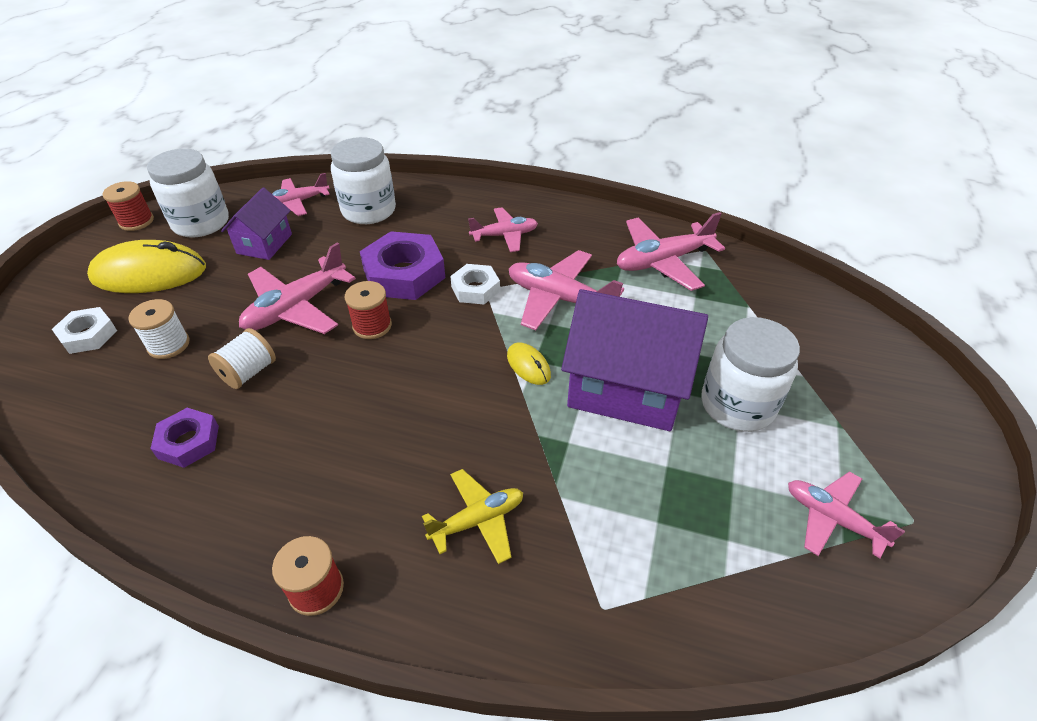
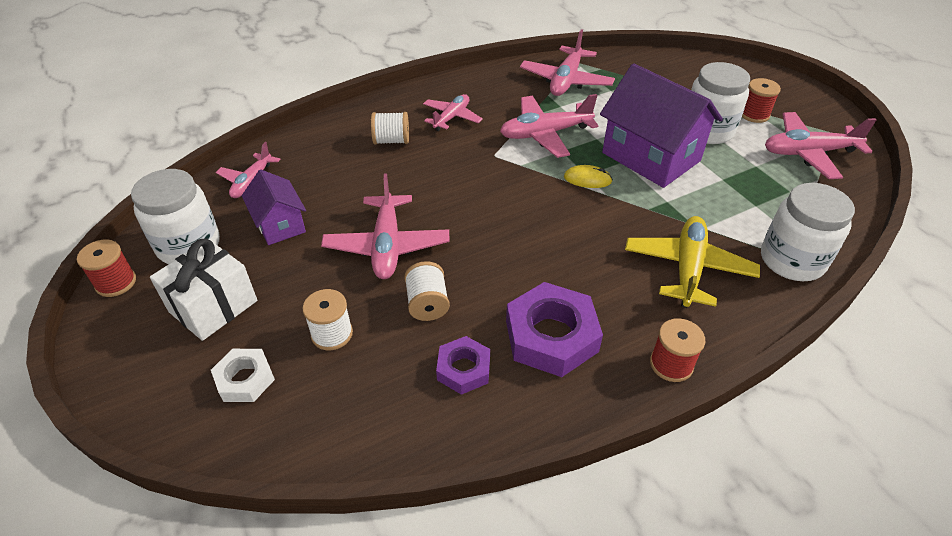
camera: 45 degrees left, 0 degrees up
yellow mouse [87,240,206,293] -> white gift [150,238,257,341]
white jar [331,137,396,224] -> white jar moved to [761,183,855,281]
red spool [345,281,392,339] -> red spool moved to [742,78,781,123]
purple nut [360,231,446,300] -> purple nut moved to [506,282,603,377]
yellow plane [422,469,523,564] -> yellow plane [625,216,760,308], size x1.55
white nut [450,264,500,304] -> none
purple house [561,289,708,431] -> purple house turned 75 degrees clockwise [600,63,723,188]
pink plane [788,471,905,558] -> pink plane [765,112,877,179], size x1.55
none -> white spool [371,112,409,145]

